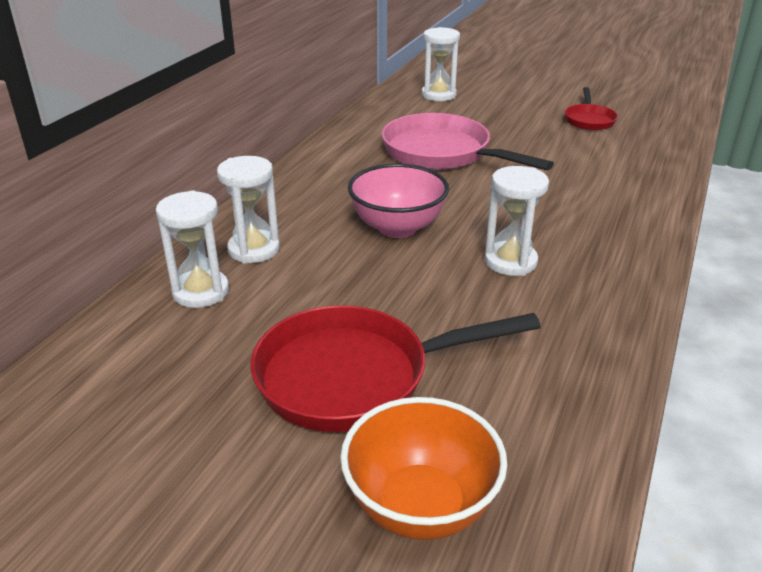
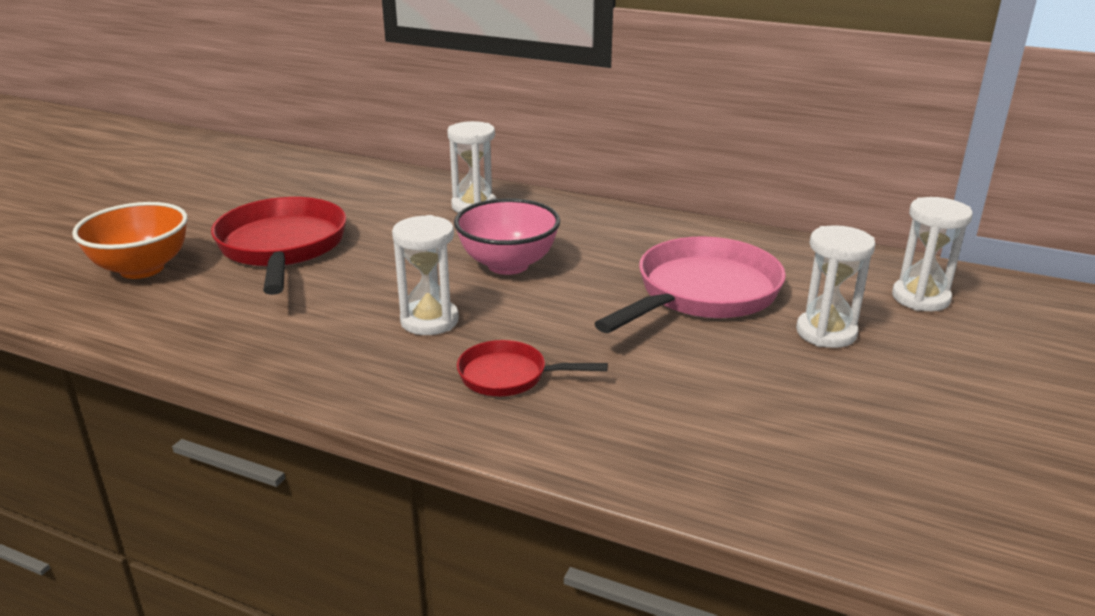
camera: 90 degrees right, 5 degrees down
white hourglass [156,190,229,308] -> white hourglass moved to [796,225,876,348]
red pan [564,87,618,130] -> red pan moved to [457,340,608,396]

